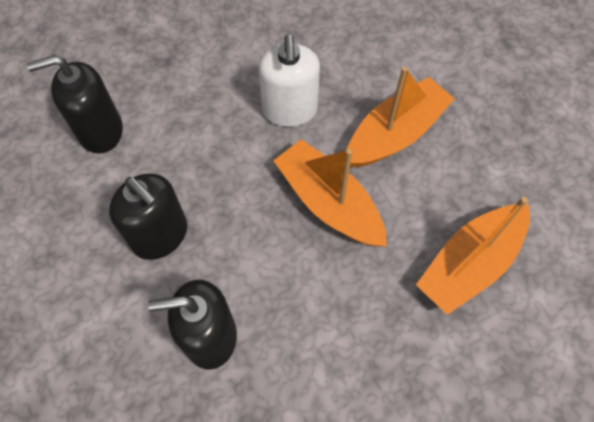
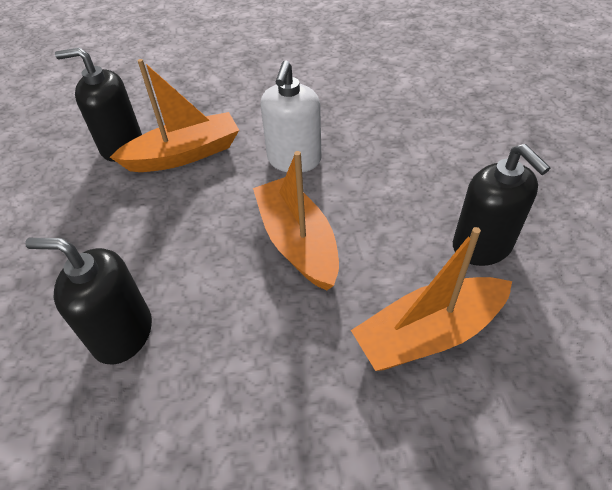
camera: 20 degrees right, 15 degrees down
black soap dispenser [109,174,187,260] -> black soap dispenser moved to [453,144,550,266]
orange boat [347,67,455,167] -> orange boat moved to [110,59,239,172]

